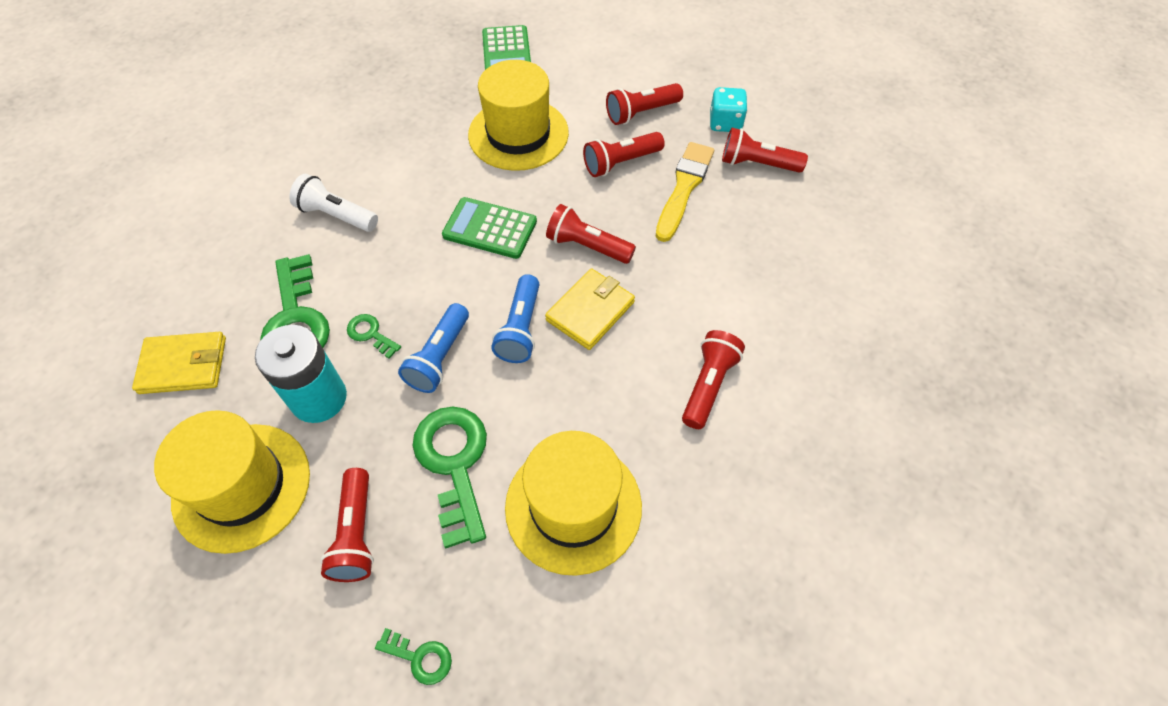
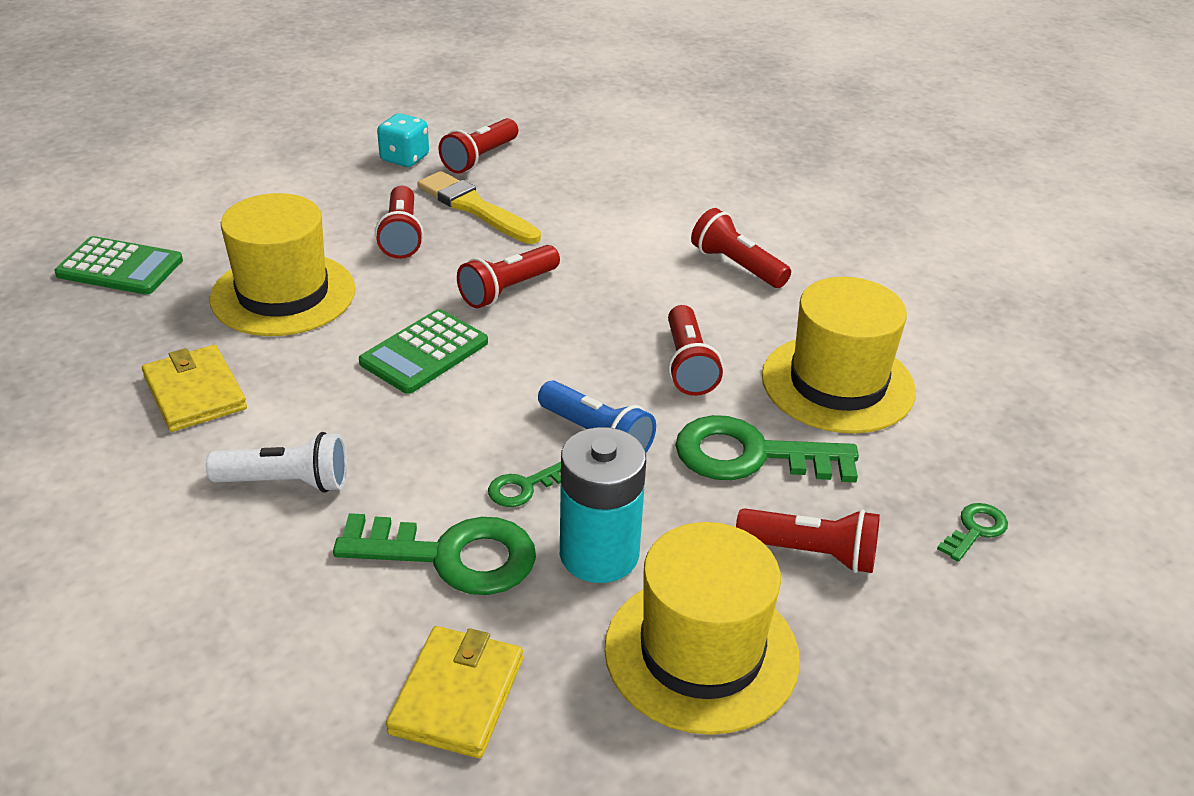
camera: 70 degrees left, 20 degrees down
white flashlight [289,174,378,232] -> white flashlight turned 135 degrees counterclockwise [206,432,347,493]
blue flashlight [491,274,539,363] -> none
yellow wallet [545,268,635,350] -> yellow wallet moved to [142,345,247,432]
red flashlight [606,83,683,125] -> red flashlight moved to [668,305,723,396]

